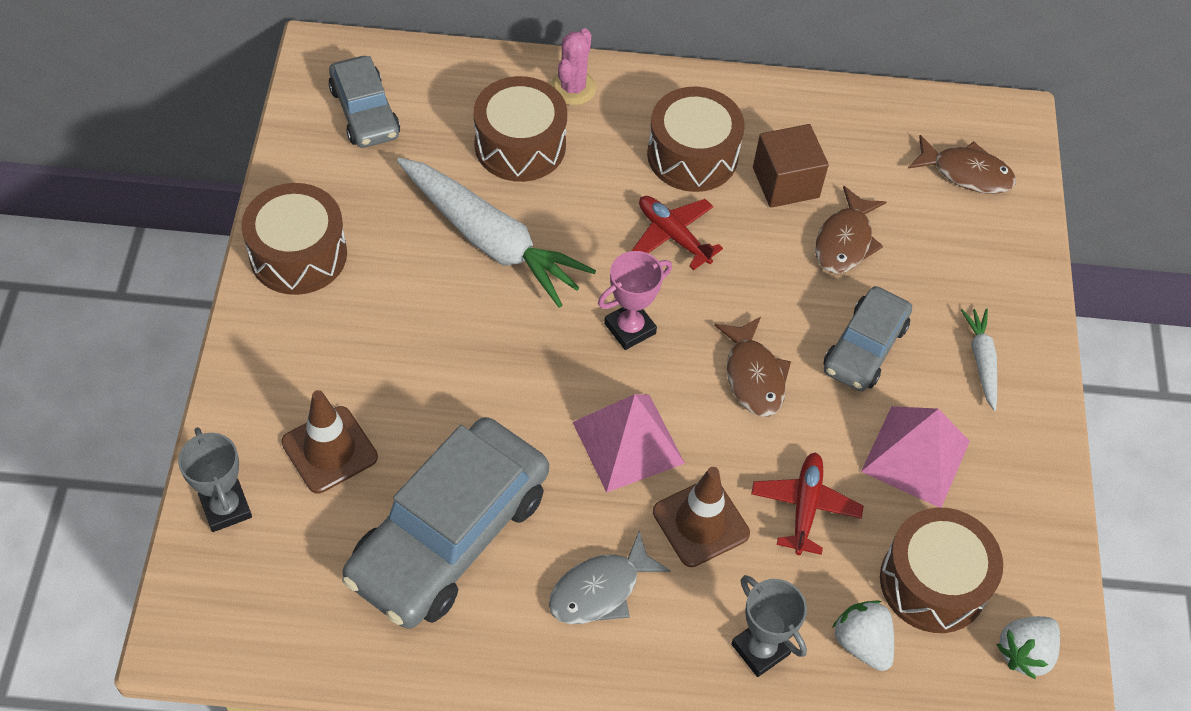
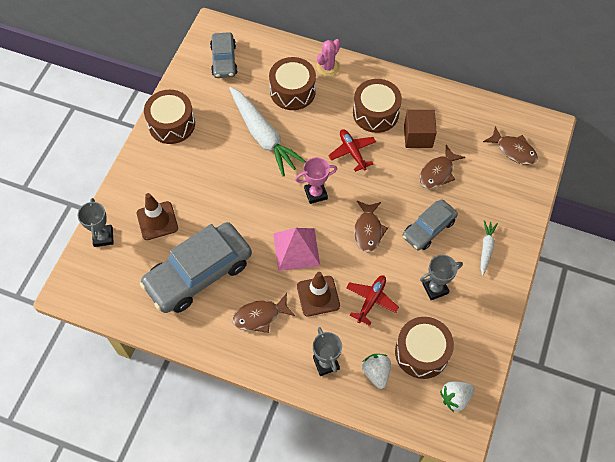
camera: 20 degrees right, 5 degrees up
grey fish [549,531,671,624] -> brown fish [232,293,295,333]
pink pyramid [861,406,970,508] -> grey trophy [420,255,463,300]

